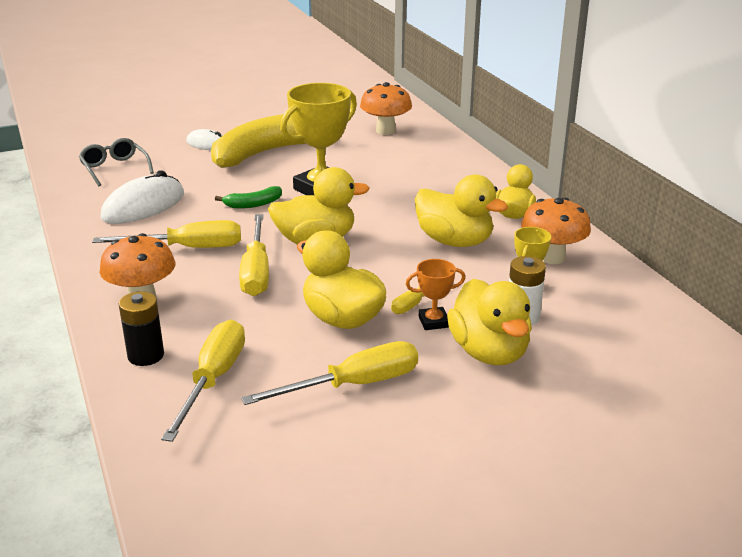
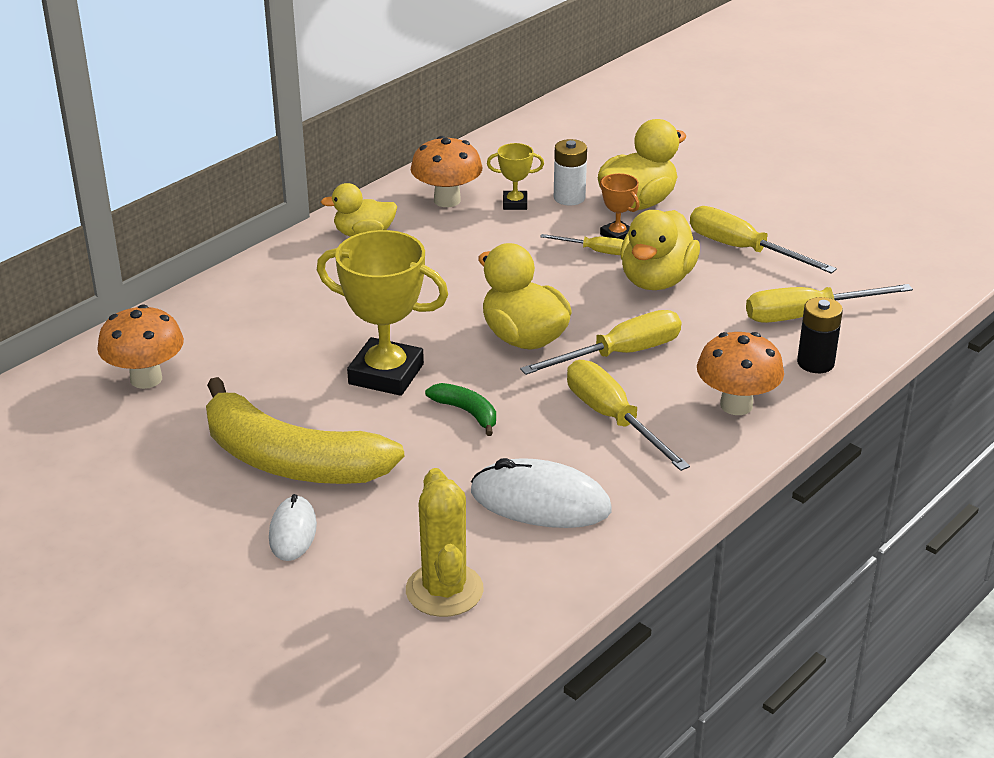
camera: 115 degrees left, 5 degrees up
grey glasses [79,138,154,186] -> yellow cactus [406,468,484,617]
yellow duck [415,174,508,247] -> none

